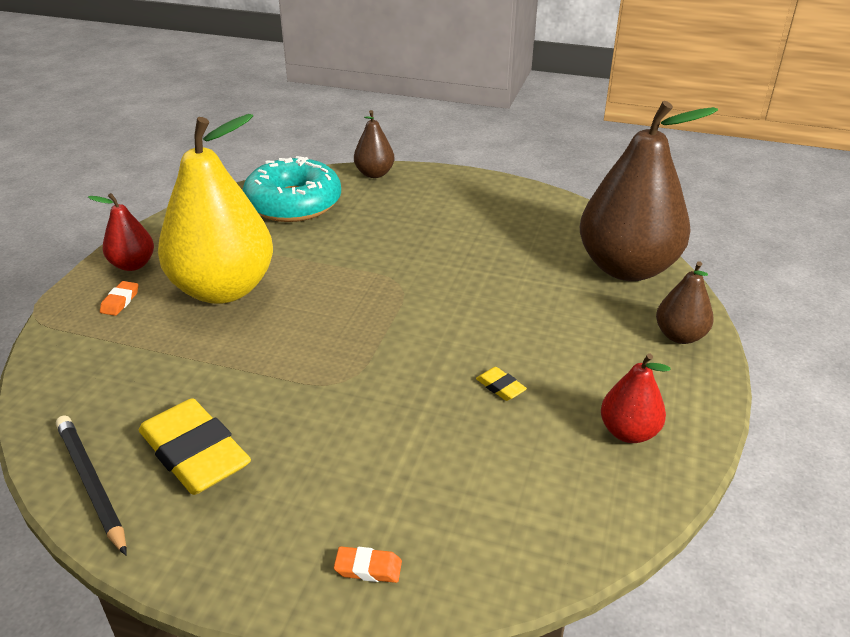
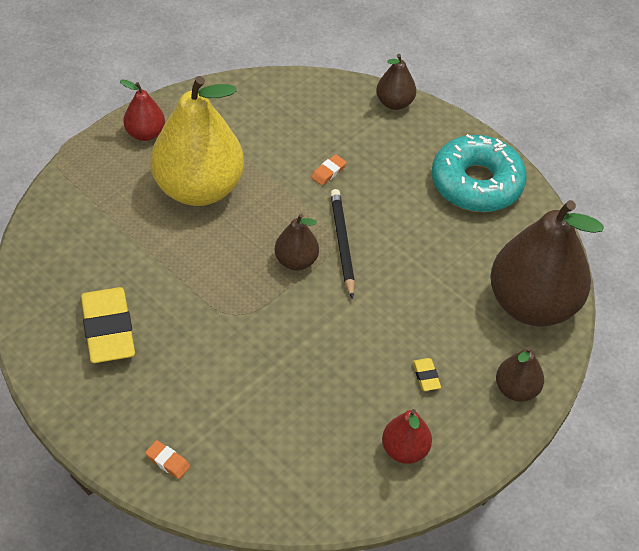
camera: 25 degrees right, 15 degrees up
black pencil [56,415,127,555] -> black pencil moved to [330,189,355,299]
orange eraser [100,281,138,316] -> orange eraser moved to [311,154,347,185]
turquoise donut [243,156,341,222] -> turquoise donut moved to [432,134,527,212]
yellow eraser [476,367,527,401] -> yellow eraser moved to [413,358,441,391]
none -> brown pear [275,214,319,270]

